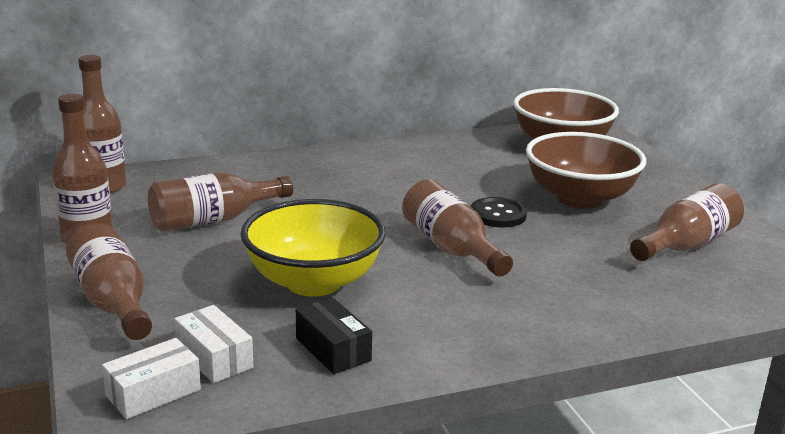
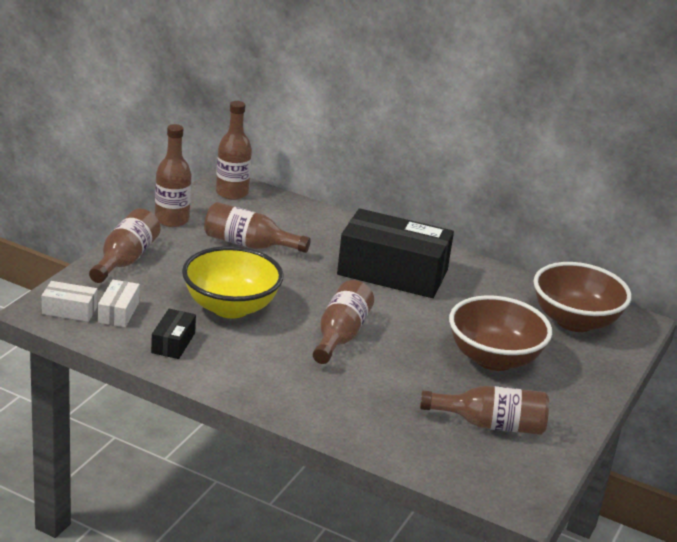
camera: 45 degrees right, 5 degrees up
black button [471,197,527,228] -> none
none -> black box [337,208,454,298]

